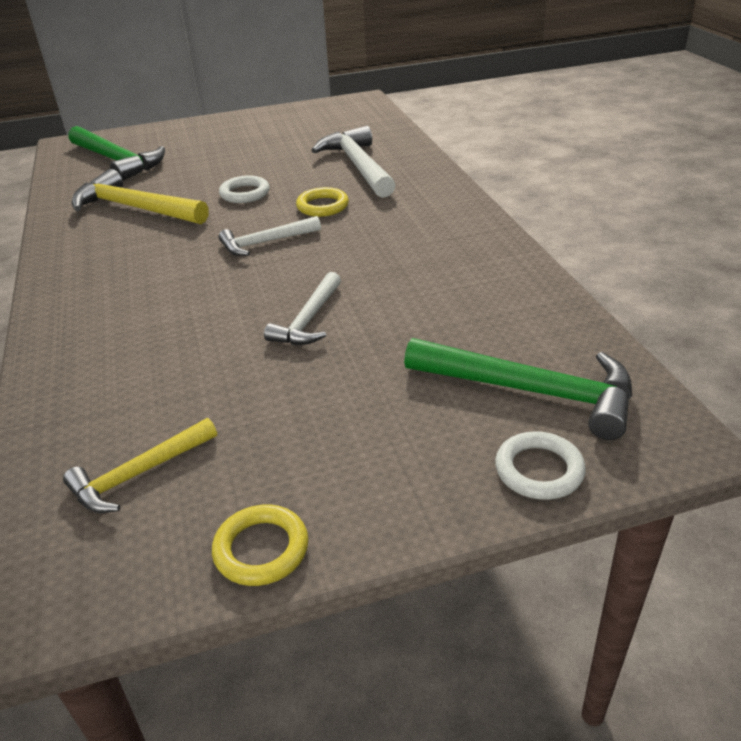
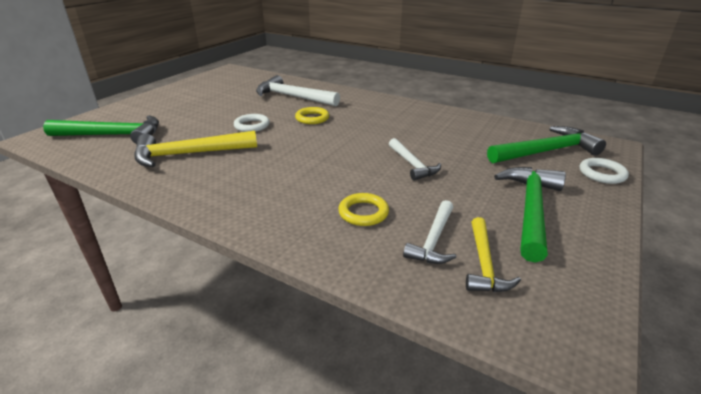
camera: 45 degrees left, 5 degrees down
yellow ring [212,505,308,586] -> yellow ring moved to [338,193,389,226]
white hammer [219,216,321,256] -> white hammer moved to [403,200,456,264]
none -> green hammer [494,167,566,263]

